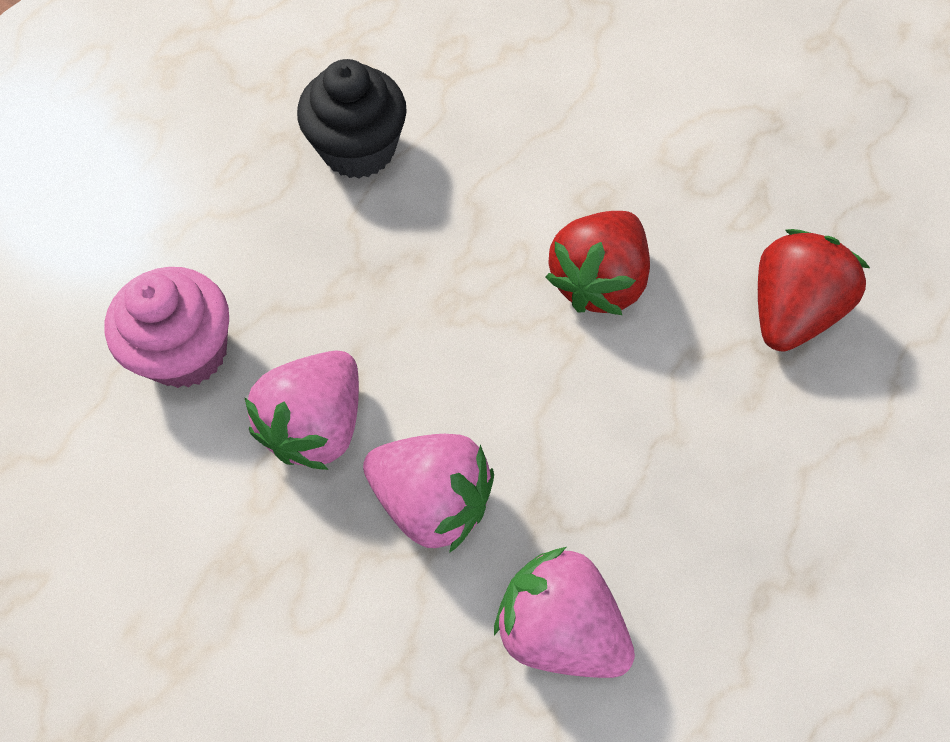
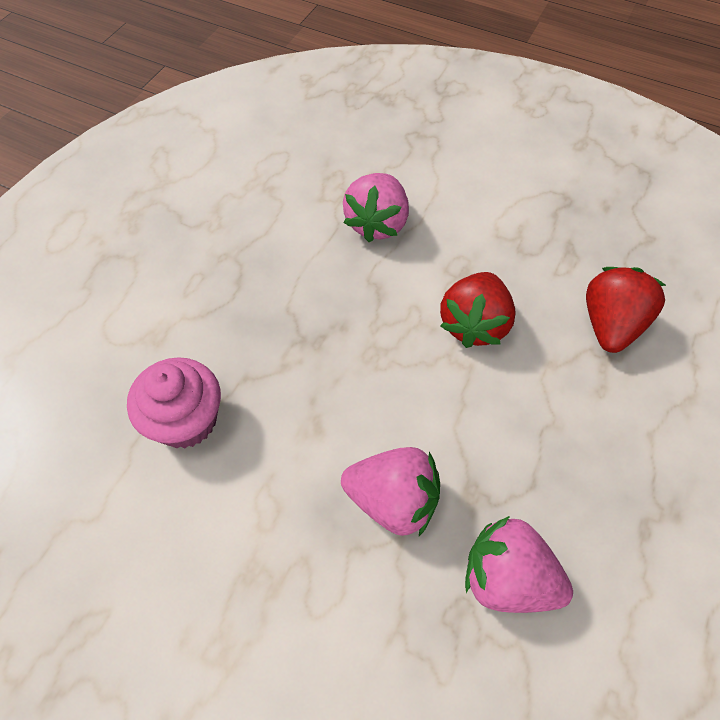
camera: 10 degrees left, 5 degrees down
pink strawberry [244,350,359,470] -> pink strawberry moved to [343,173,409,242]
black cupcake [297,59,407,178] -> none

